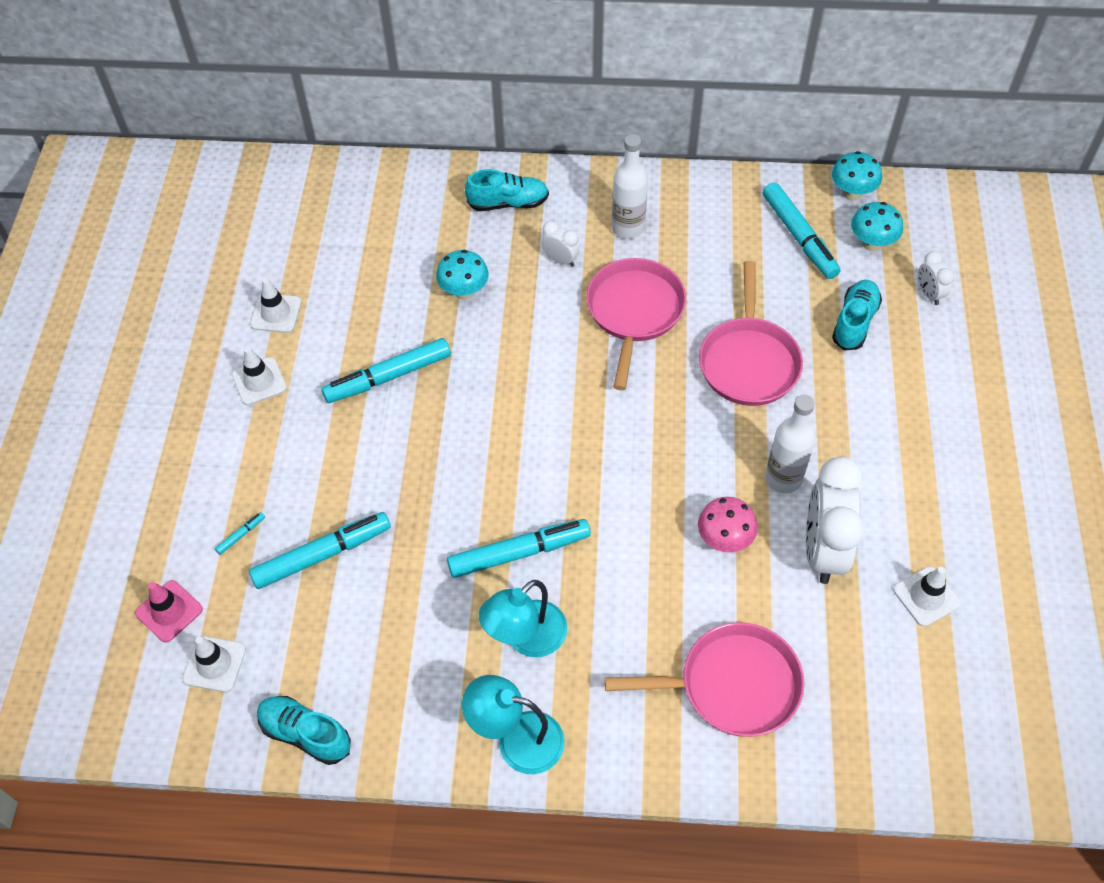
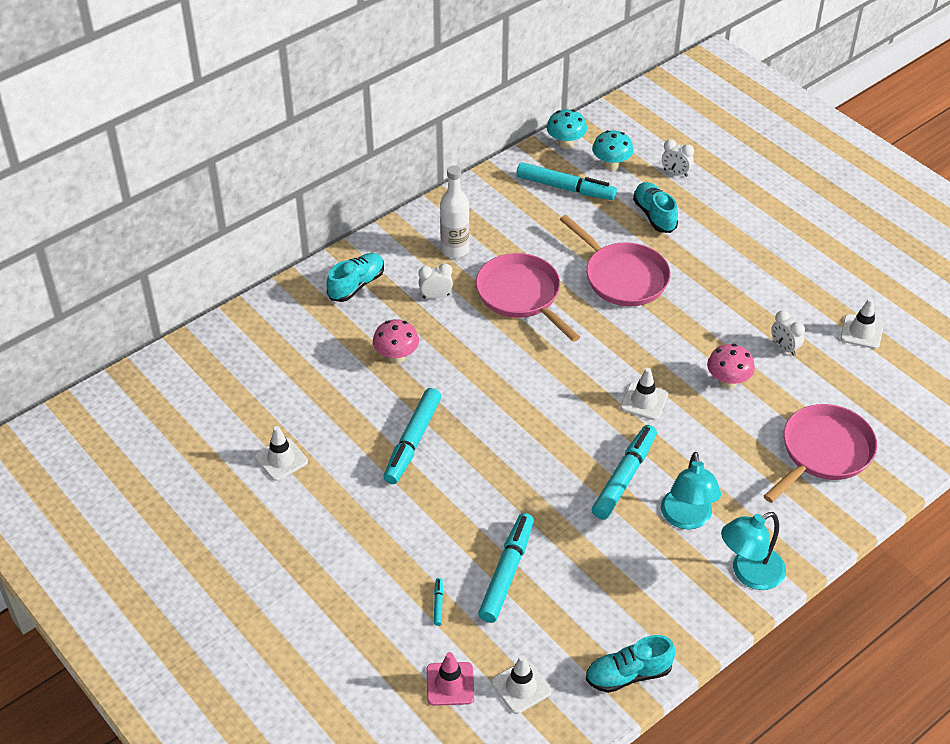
camera: 45 degrees left, 10 degrees down
white traffic cone [232,347,287,405] -> white traffic cone moved to [620,368,668,420]
turquoise mushroom [436,250,489,300] -> pink mushroom [373,319,419,364]
white bottle [765,395,815,493] -> none
white clock [806,456,864,584] -> white clock [771,310,805,356], size x0.47

